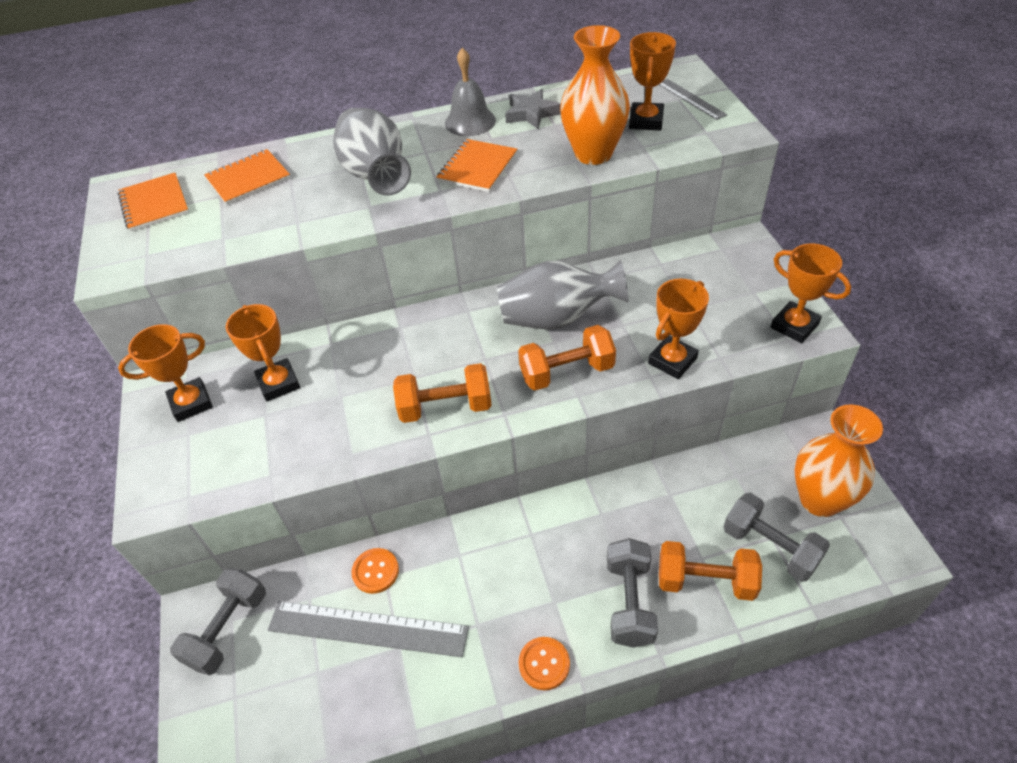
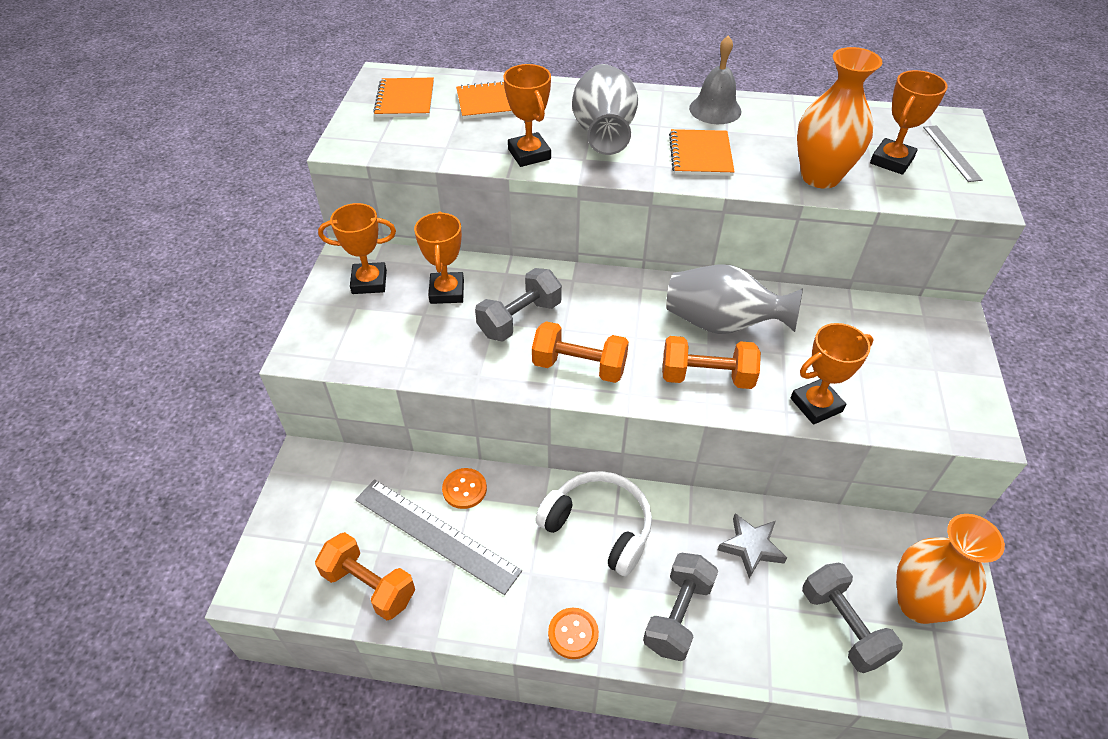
camera: 20 degrees right, 0 degrees up
grey dumbbell [170,568,266,675] -> grey dumbbell moved to [475,268,562,342]
orange notebook [436,139,518,192] -> orange notebook turned 45 degrees counterclockwise [669,129,735,176]
grey star [505,89,561,129] -> grey star moved to [718,513,787,579]
orange dumbbell [659,541,762,601] -> orange dumbbell moved to [315,532,415,620]
orange trophy [771,243,851,343] -> orange trophy moved to [504,64,551,167]
none -> white headphones [535,471,652,576]

